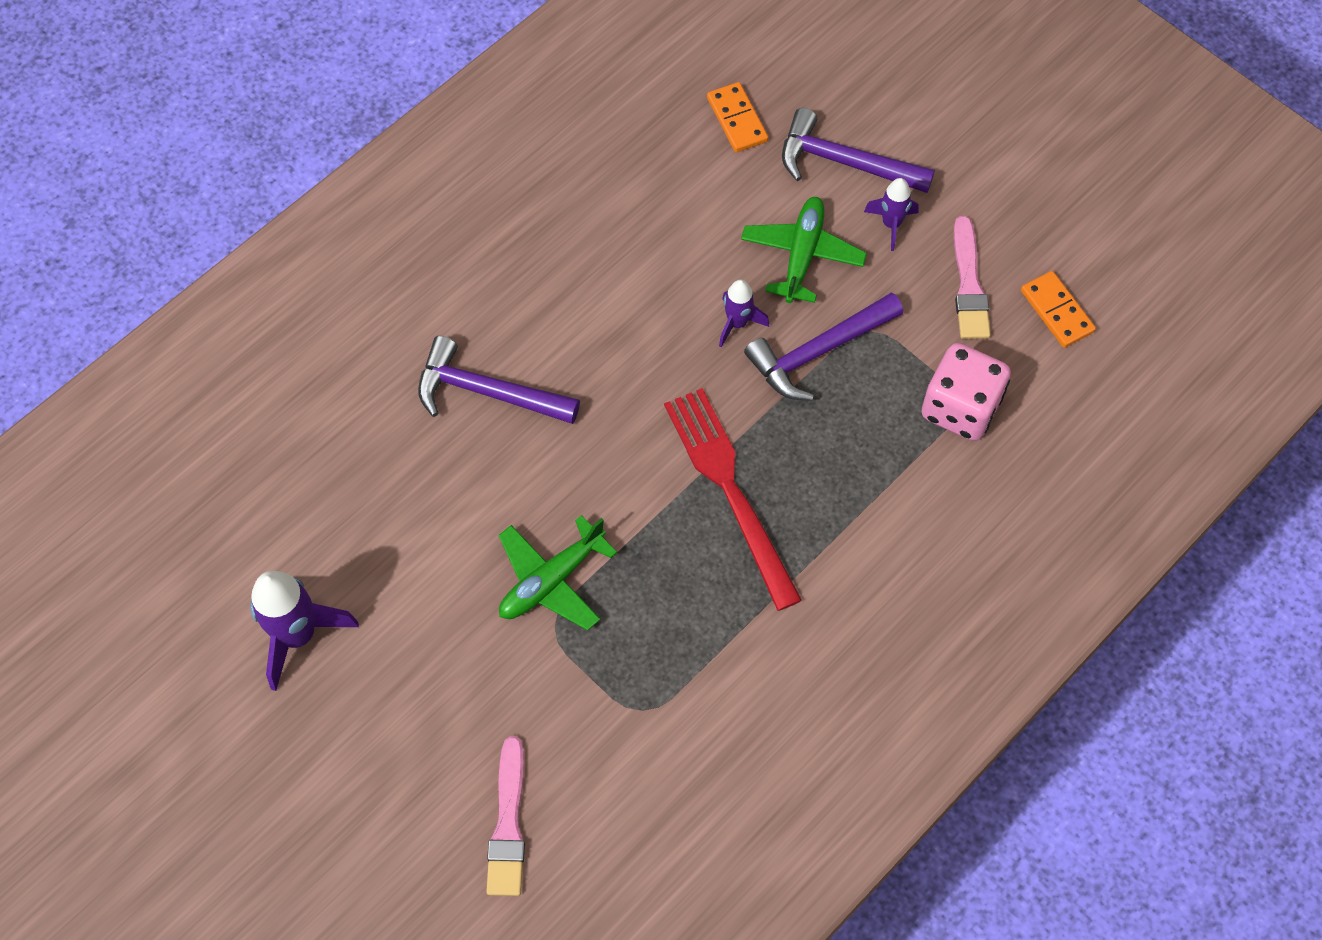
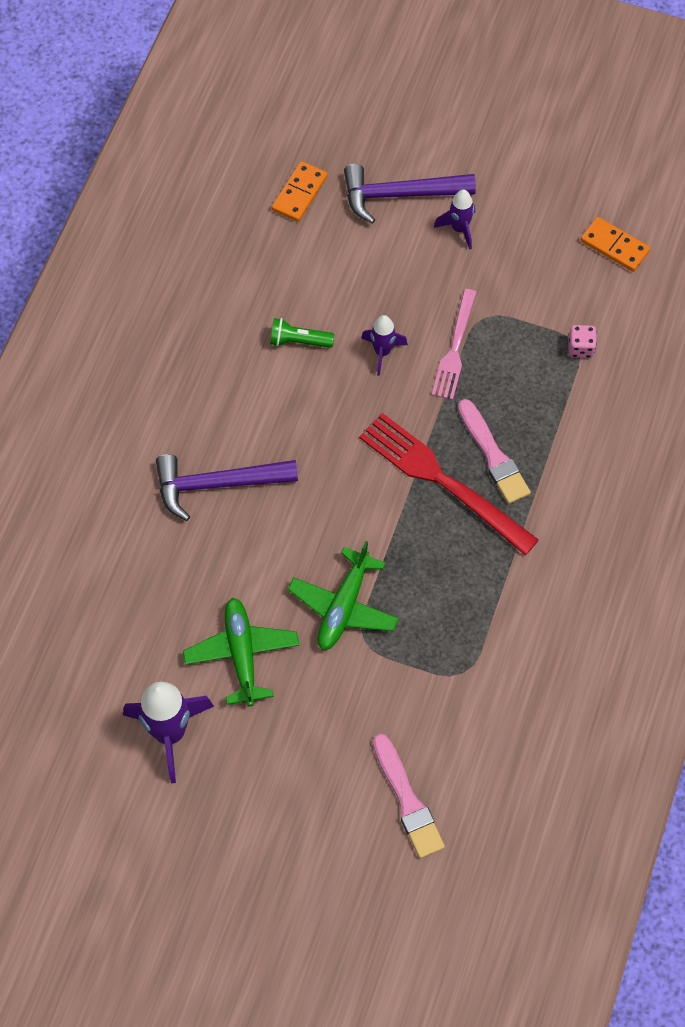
camera: 25 degrees left, 0 degrees up
orange domino [707,82,768,152] -> orange domino turned 75 degrees clockwise [272,161,328,222]
green plane [741,197,867,303] -> green plane moved to [183,598,299,706]
purple hammer [744,292,903,401] -> pink fork [432,289,477,400]
pink dice [921,343,1011,441] -> pink dice [569,325,597,358], size x0.47
pink brush [954,216,991,339] -> pink brush moved to [458,399,531,504]
none -> green flashlight [270,318,334,348]

